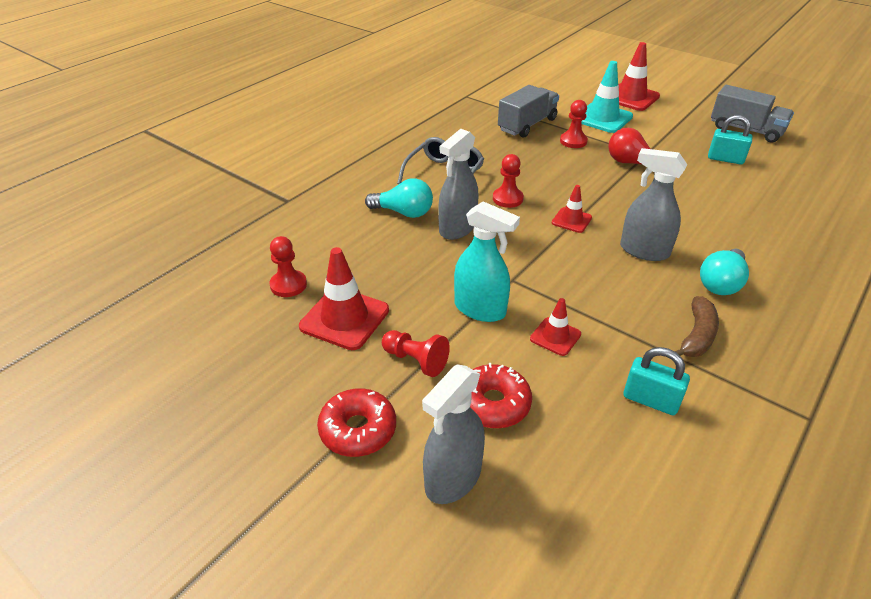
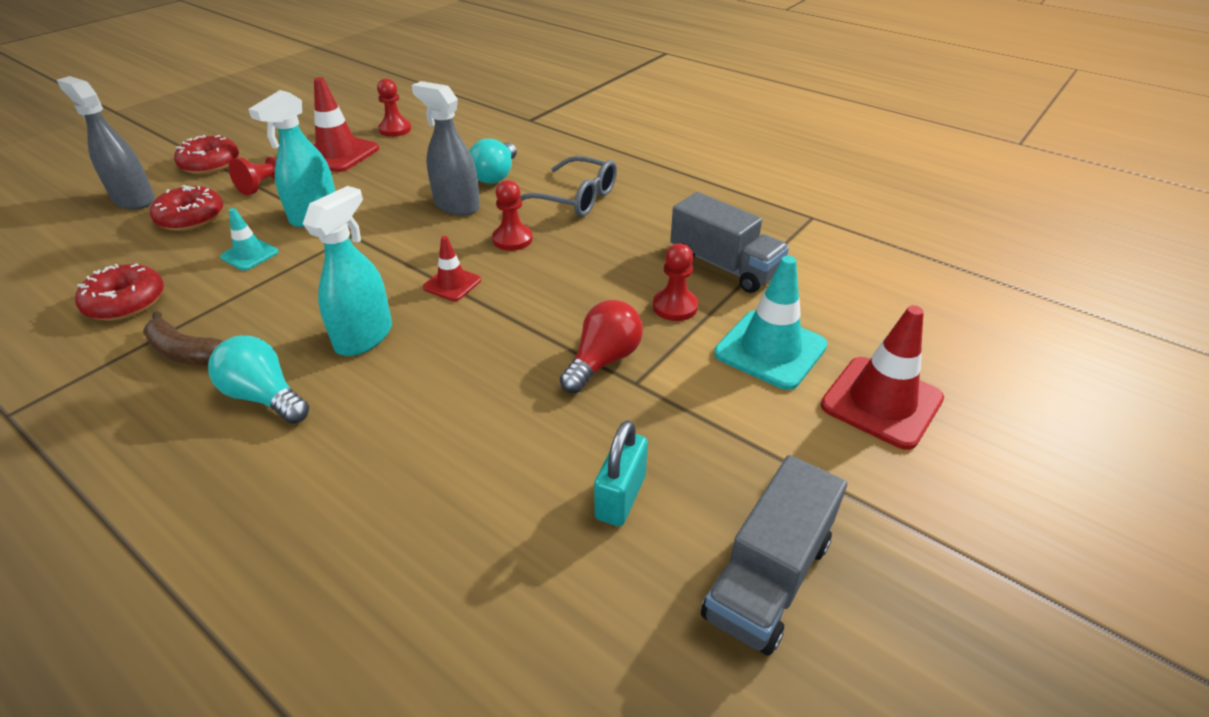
camera: 90 degrees right, 0 degrees up
red traffic cone [530,298,581,356] -> turquoise traffic cone [220,208,279,271]
grey spray bottle [620,148,687,261] -> turquoise spray bottle [303,186,392,356]
turquoise padlock [624,347,690,415] -> red donut [75,263,164,321]

